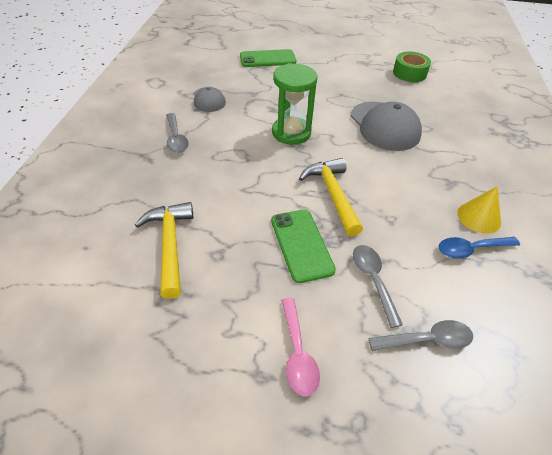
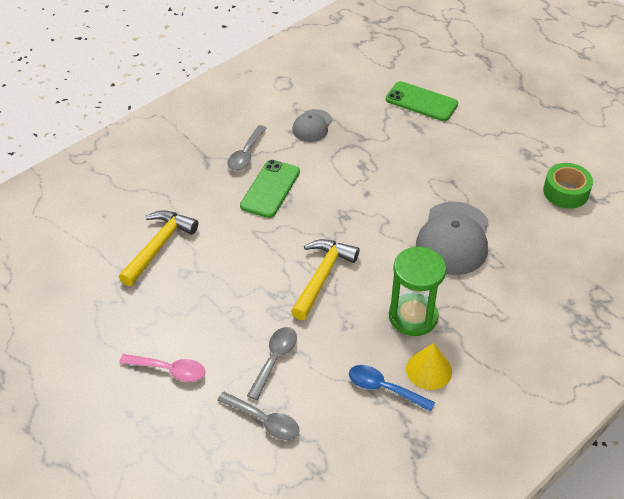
camera: 40 degrees right, 0 degrees up
green phone [271,209,336,283] -> green phone moved to [240,160,300,218]
green hourglass [272,63,318,145] -> green hourglass moved to [389,247,446,336]
pink spoon [281,298,320,397] -> pink spoon turned 105 degrees counterclockwise [119,354,205,382]

